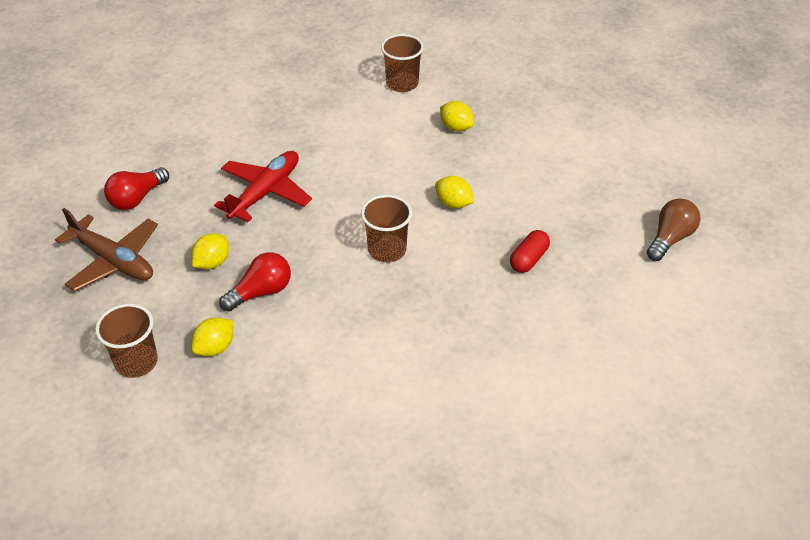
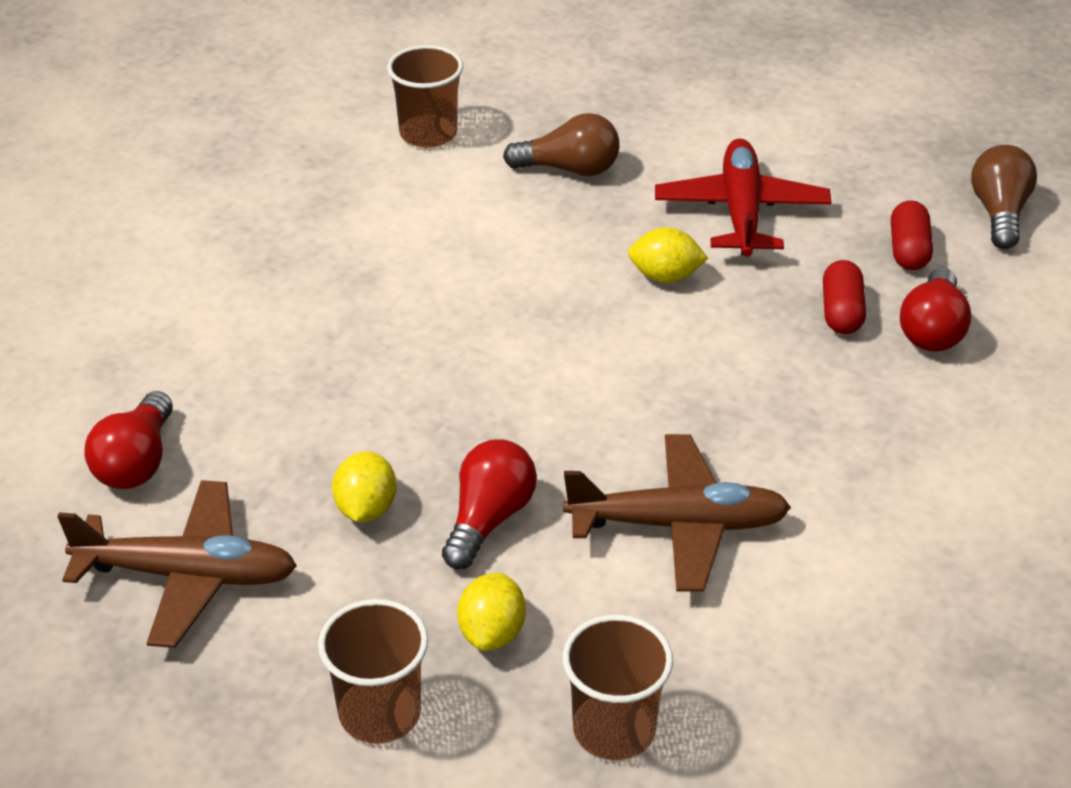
camera: 30 degrees left, 5 degrees down
red plane [214,151,312,222] -> red plane moved to [655,138,831,257]
brown cup [361,195,412,262] -> brown cup moved to [563,615,673,760]
yellow lemon [440,101,474,132] -> brown light bulb [503,113,620,176]
none -> brown plane [563,434,791,592]
none -> red capsule [891,200,933,270]
none -> red light bulb [900,268,972,352]

